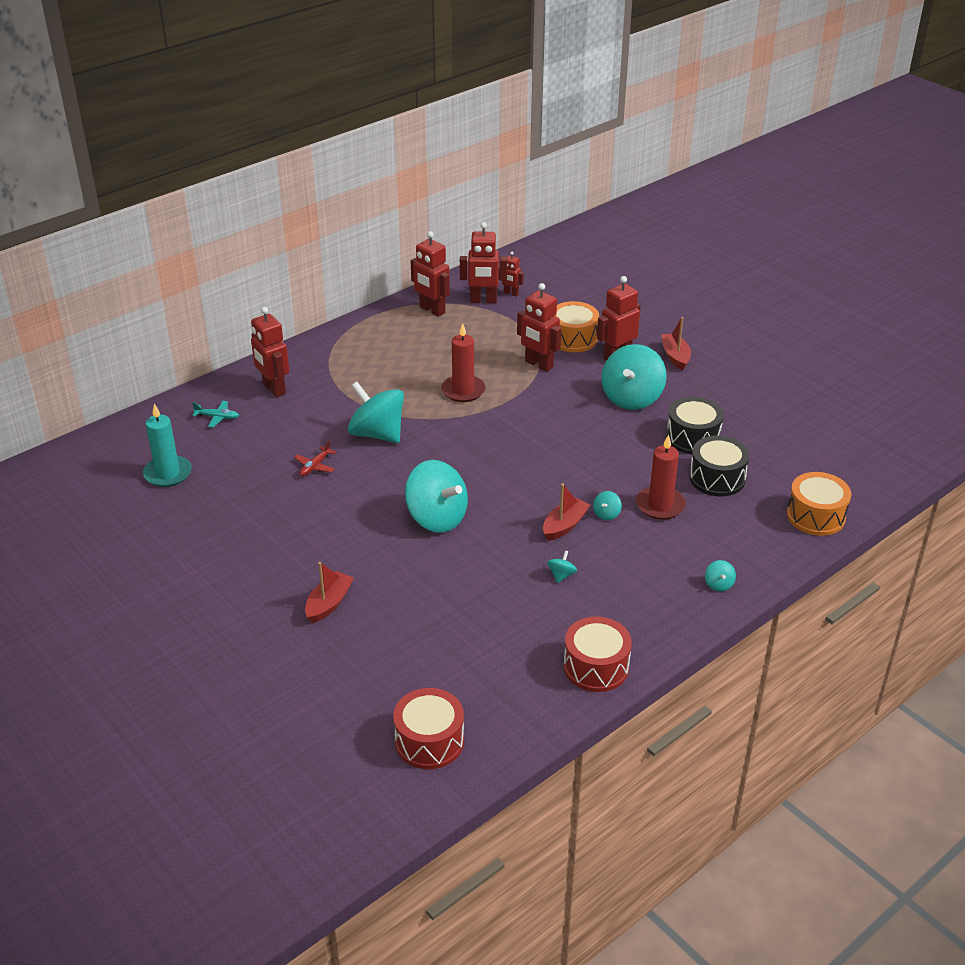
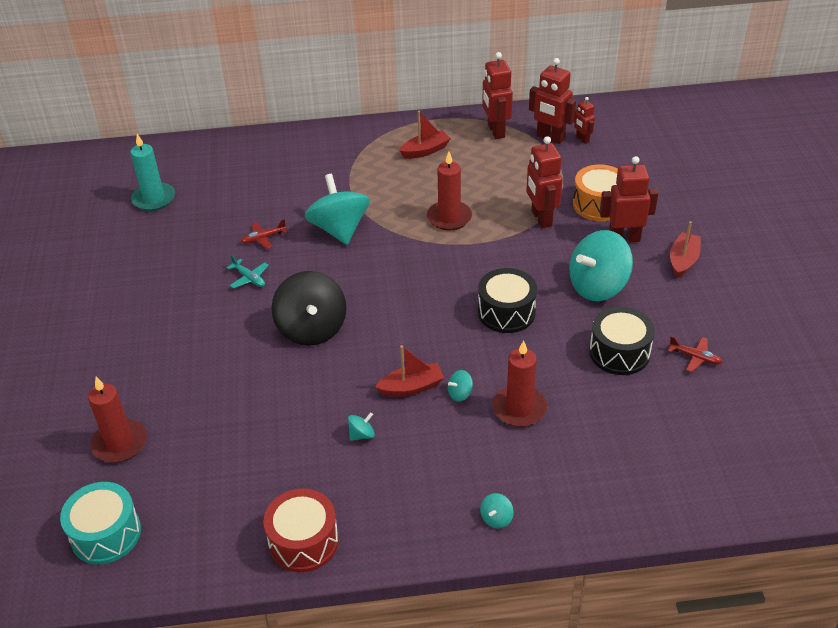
camera: 35 degrees right, 5 degrees up
turquoise plane [192,401,239,428] -> turquoise plane moved to [227,255,269,288]
red robot [251,307,289,397] -> none
red boat [305,562,354,623] -> red boat moved to [399,111,451,159]
red drum [393,688,464,769] -> turquoise drum [60,482,141,564]
turquoise spinning top [405,460,468,533] -> black spinning top [272,271,346,346]
black drum [689,435,750,496] -> black drum moved to [478,268,537,333]
orange drum [787,472,851,536] -> none
none -> red candle [88,377,147,463]
none -> red plane [668,336,722,372]

